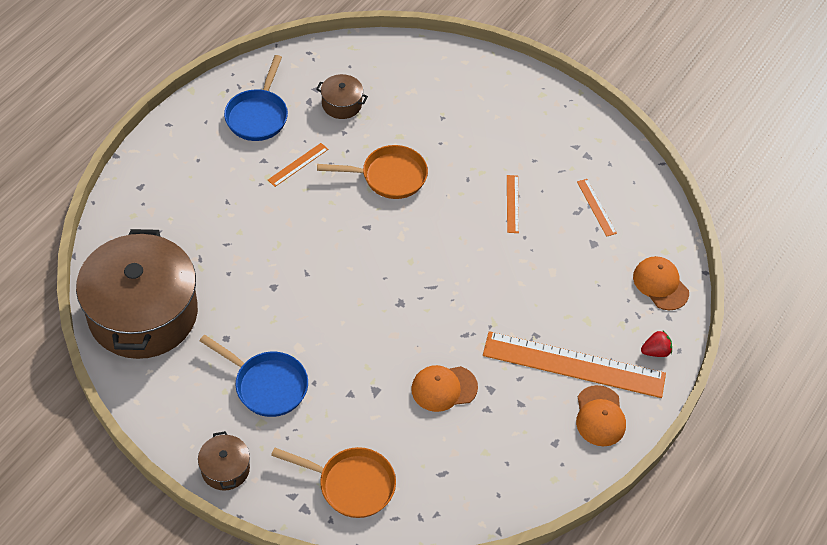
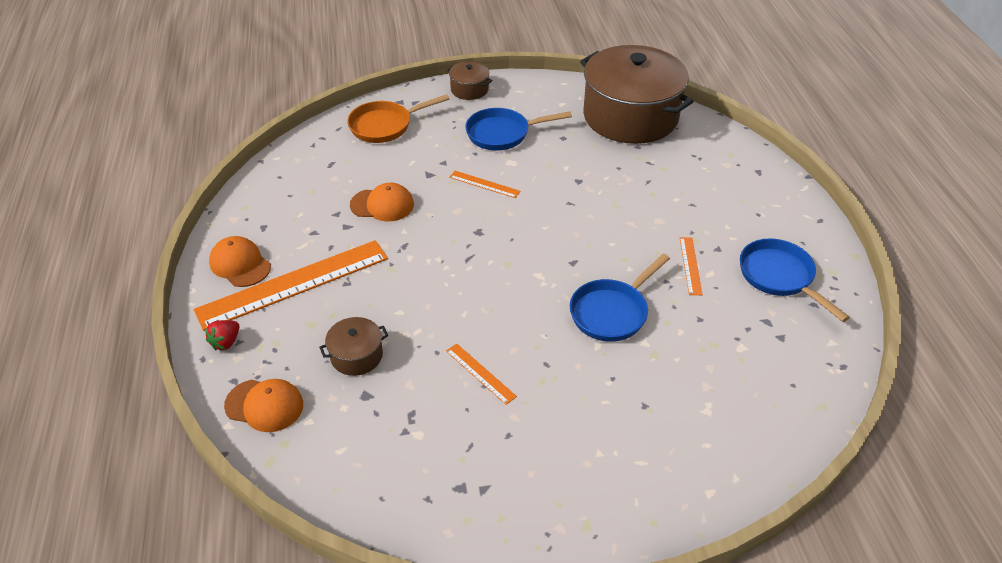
camera: 140 degrees right, 10 degrees down
brown pot [316,74,368,119] -> brown pot moved to [319,317,388,376]
orange pan [317,145,428,199] -> blue pan [570,254,670,342]
orange cap [411,365,478,412] -> orange cap turned 60 degrees clockwise [350,183,414,221]
orange ruler [577,179,617,237] -> orange ruler moved to [449,171,521,198]

